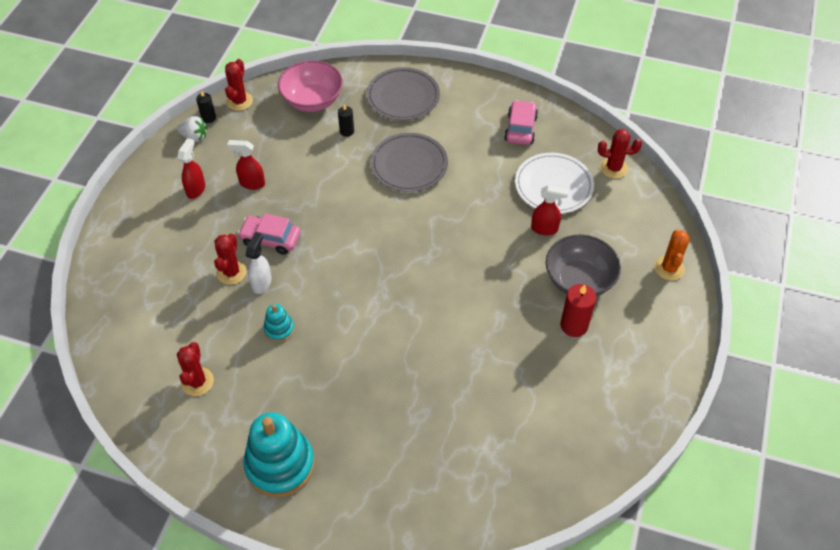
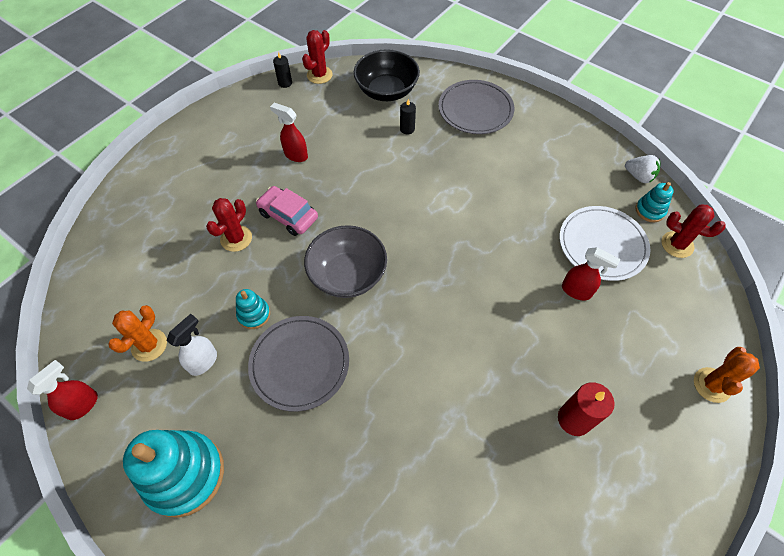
camera: 20 degrees right, 5 degrees up
white strawberry [177,116,207,142] -> white strawberry moved to [625,155,660,183]
red spray bottle [177,138,205,199] -> red spray bottle moved to [27,360,98,420]
red cactus [177,342,214,396] -> orange cactus [108,305,167,362]
white spray bottle [246,232,272,294] -> white spray bottle moved to [166,314,217,376]
pink bowl [278,60,343,112] -> black bowl [354,49,420,101]
grey plate [370,133,448,192] -> grey plate moved to [248,316,349,412]
pink car [504,100,538,145] -> none
grey bowl [546,234,621,297] -> grey bowl moved to [304,225,387,298]
none -> turquoise stacking toy [635,182,674,222]

